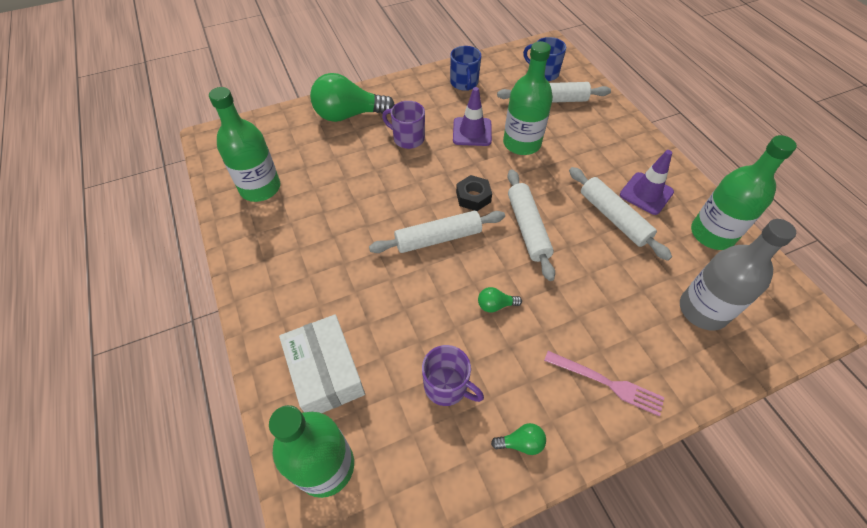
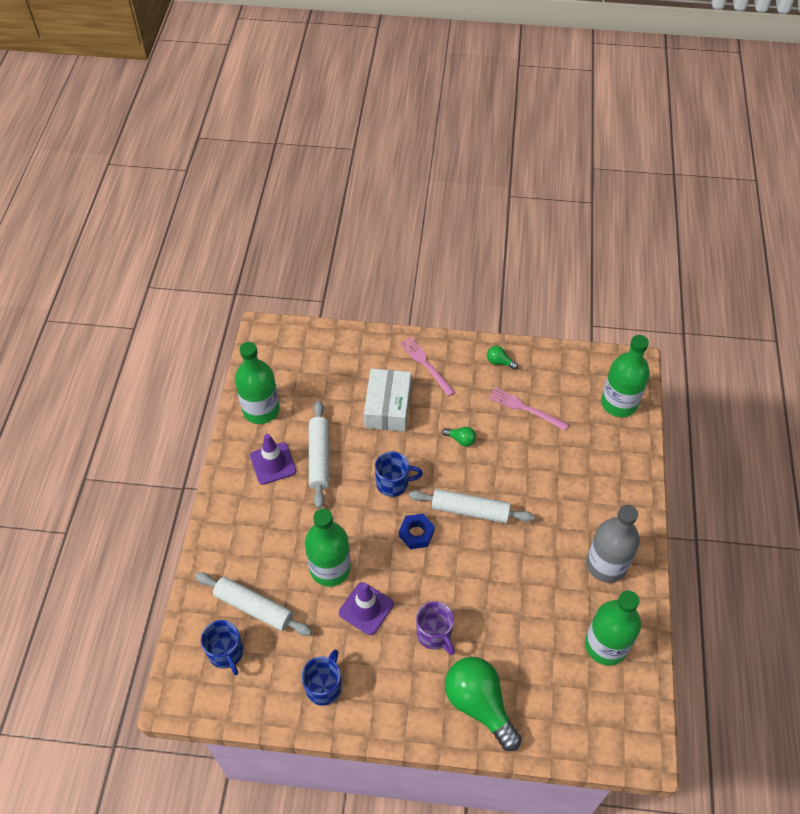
camera: 150 degrees left, 0 degrees up
white box [279,314,365,413] -> white box moved to [364,368,411,432]
green light bulb [310,73,395,122] -> green light bulb turned 150 degrees counterclockwise [445,657,522,751]
purple mug [422,345,484,406] -> pink fork [488,387,569,430]
black nut [456,175,492,211] -> blue nut [399,514,435,549]
white rolling pin [507,169,555,281] -> blue mug [375,451,423,497]
grey bottle [680,219,796,330] -> grey bottle moved to [586,505,640,583]

